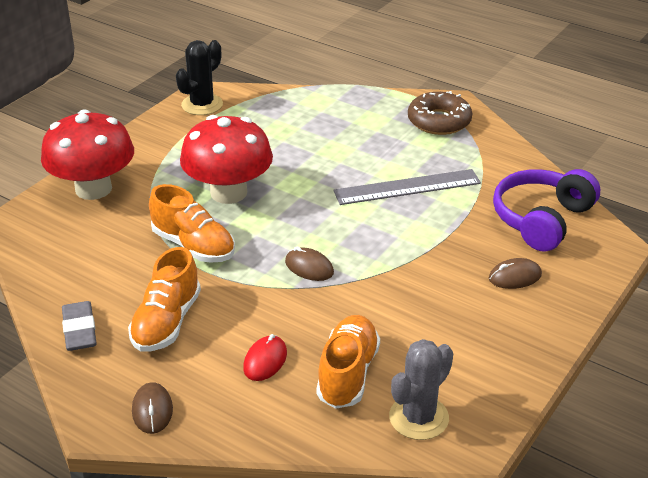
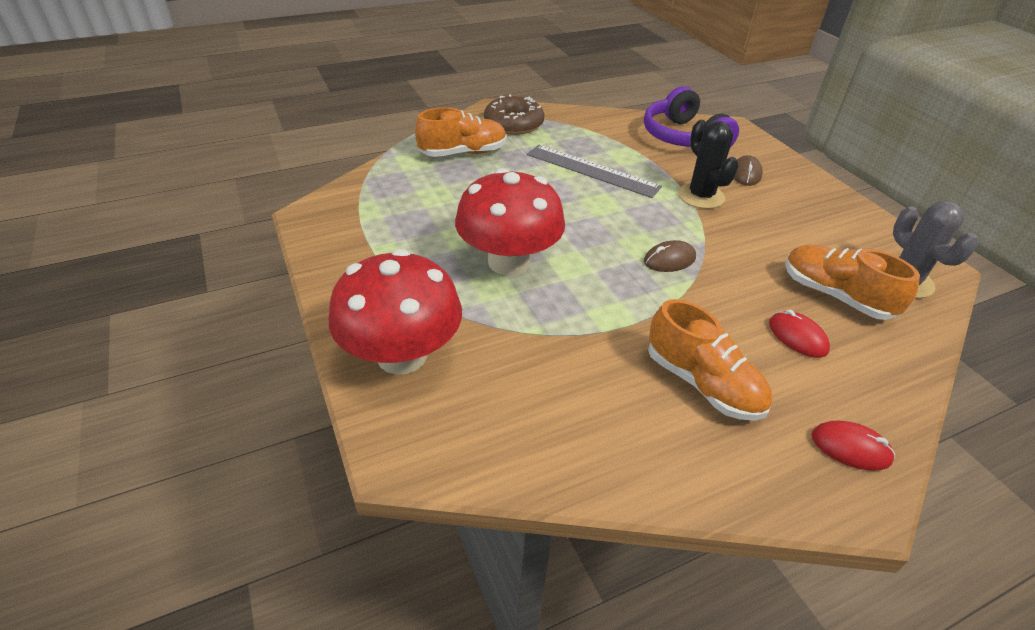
camera: 60 degrees left, 5 degrees up
grey eraser [62,301,97,351] -> none
brown mouse [132,382,173,434] -> red mouse [812,421,895,471]
orange shoe [149,184,235,263] -> orange shoe moved to [415,107,507,157]
black cactus [176,40,223,115] -> black cactus moved to [678,120,739,209]
grey ruler [333,169,481,205] -> grey ruler turned 75 degrees counterclockwise [527,145,662,198]

